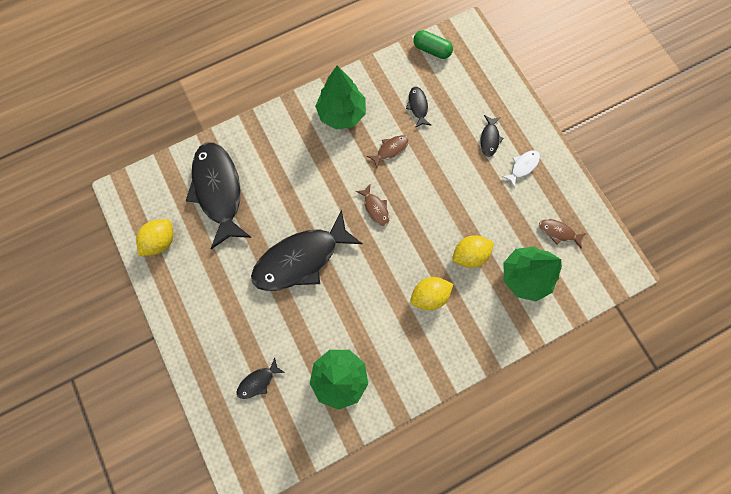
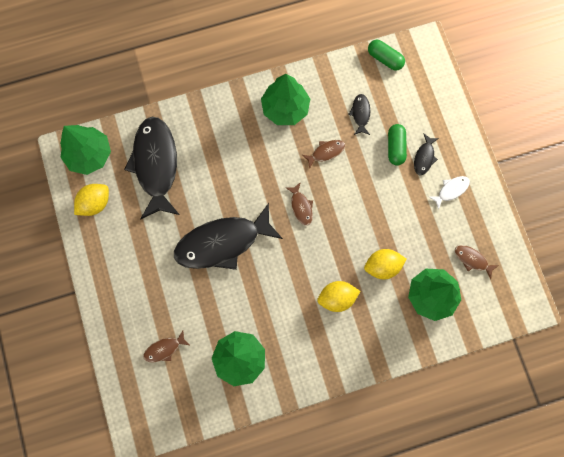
camera: 10 degrees right, 0 degrees up
black fish [236,357,285,399] -> brown fish [143,331,189,362]
none -> green tree [60,125,111,175]
none -> green capsule [388,124,407,166]

